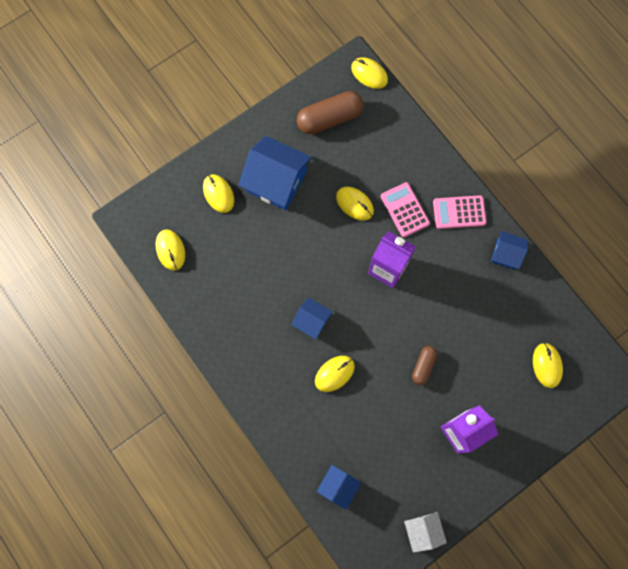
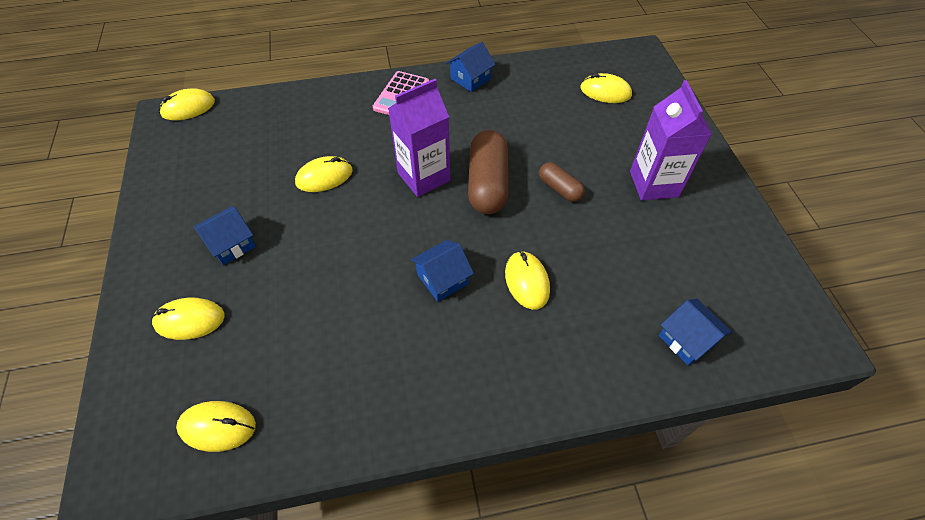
camera: 65 degrees left, 20 degrees down
blue house [239,136,312,210] -> blue house [194,206,256,265], size x0.54
brown capsule [297,91,363,134] -> brown capsule moved to [468,130,508,214]
pink calculator [381,182,430,237] -> none
white house [404,512,447,553] -> none

